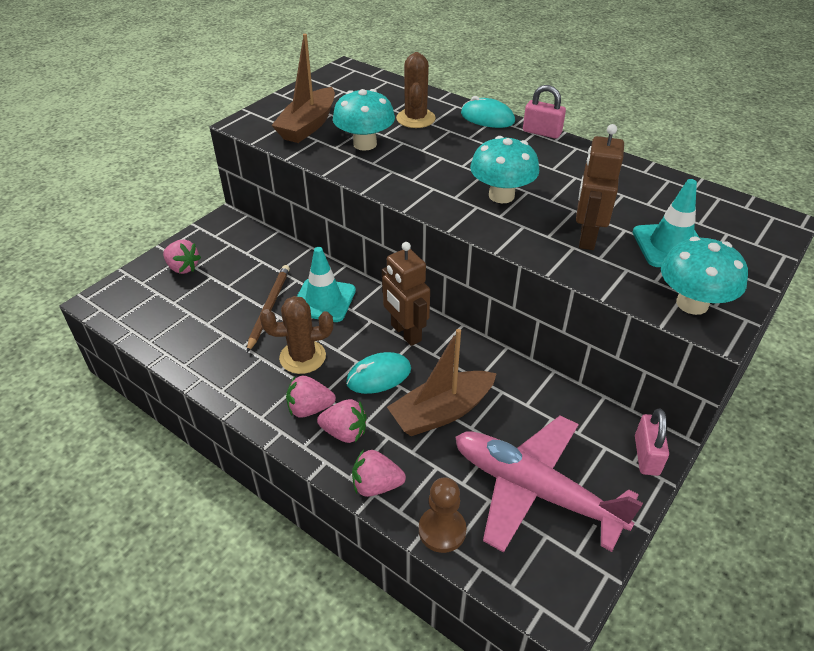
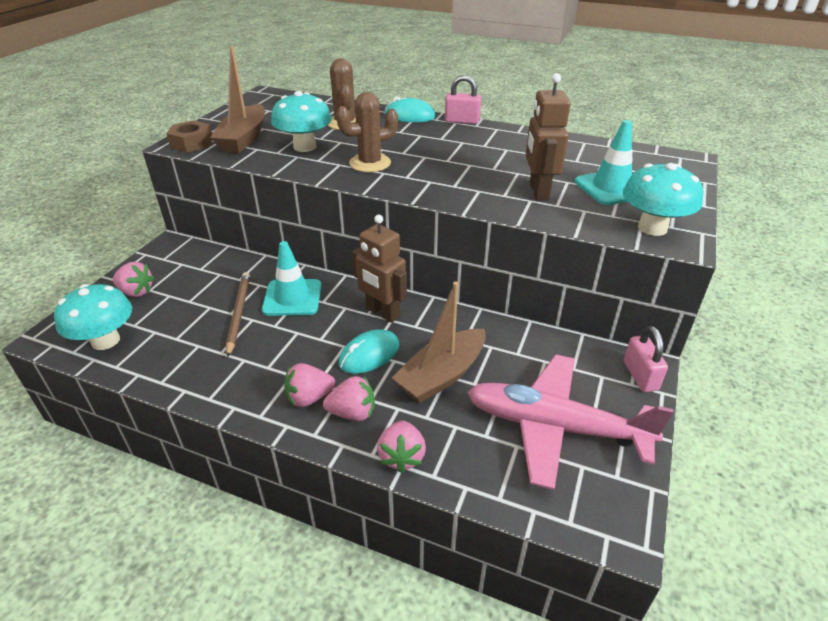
camera: 15 degrees left, 5 degrees down
brown cactus [260,296,333,374] -> brown cactus moved to [336,92,398,172]
pink strawberry [352,449,406,497] -> pink strawberry turned 75 degrees counterclockwise [377,421,426,473]
brown pawn [419,478,467,553] -> none
turquoise mushroom [470,136,539,203] -> turquoise mushroom moved to [54,284,132,350]
none -> brown nut [166,120,212,153]

